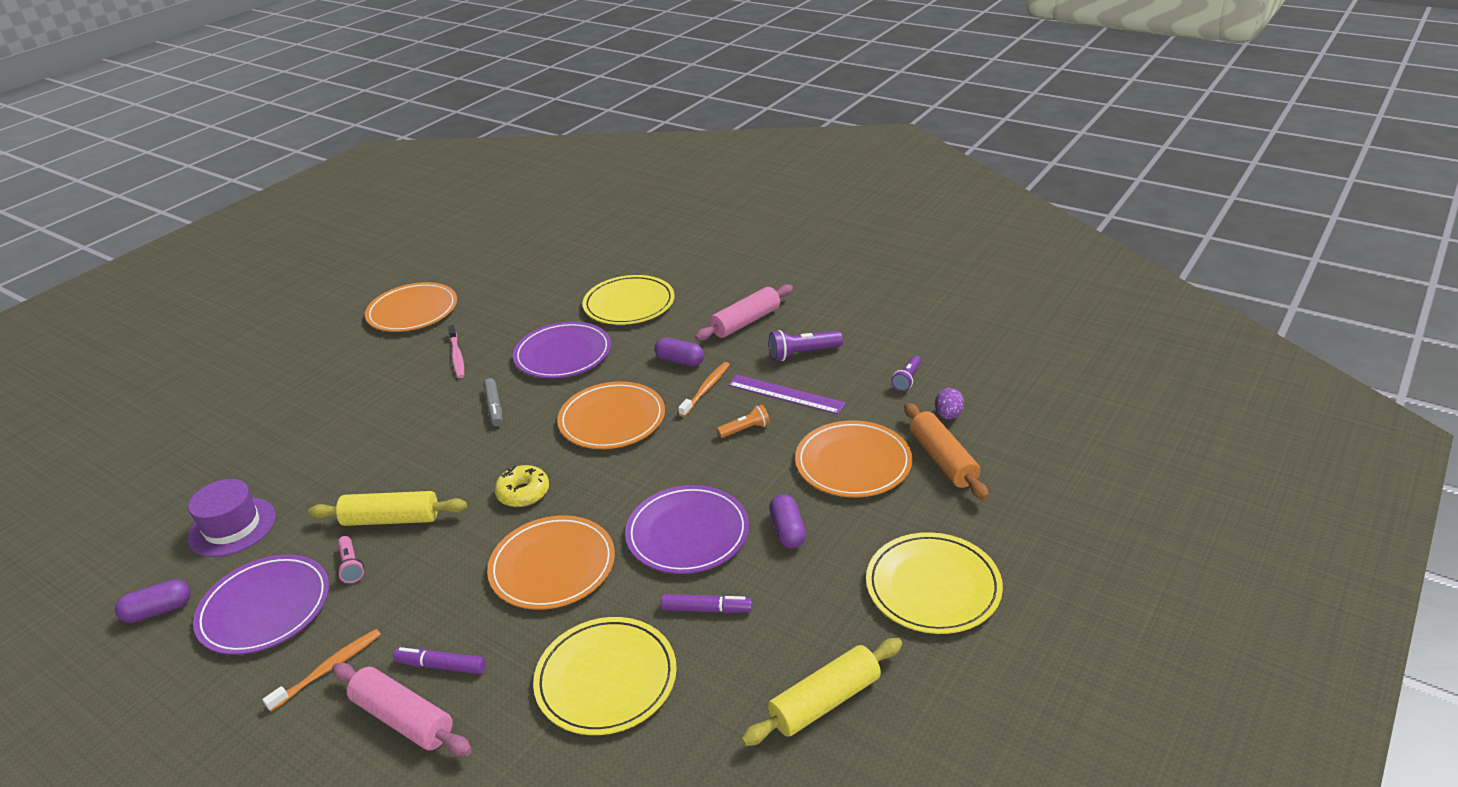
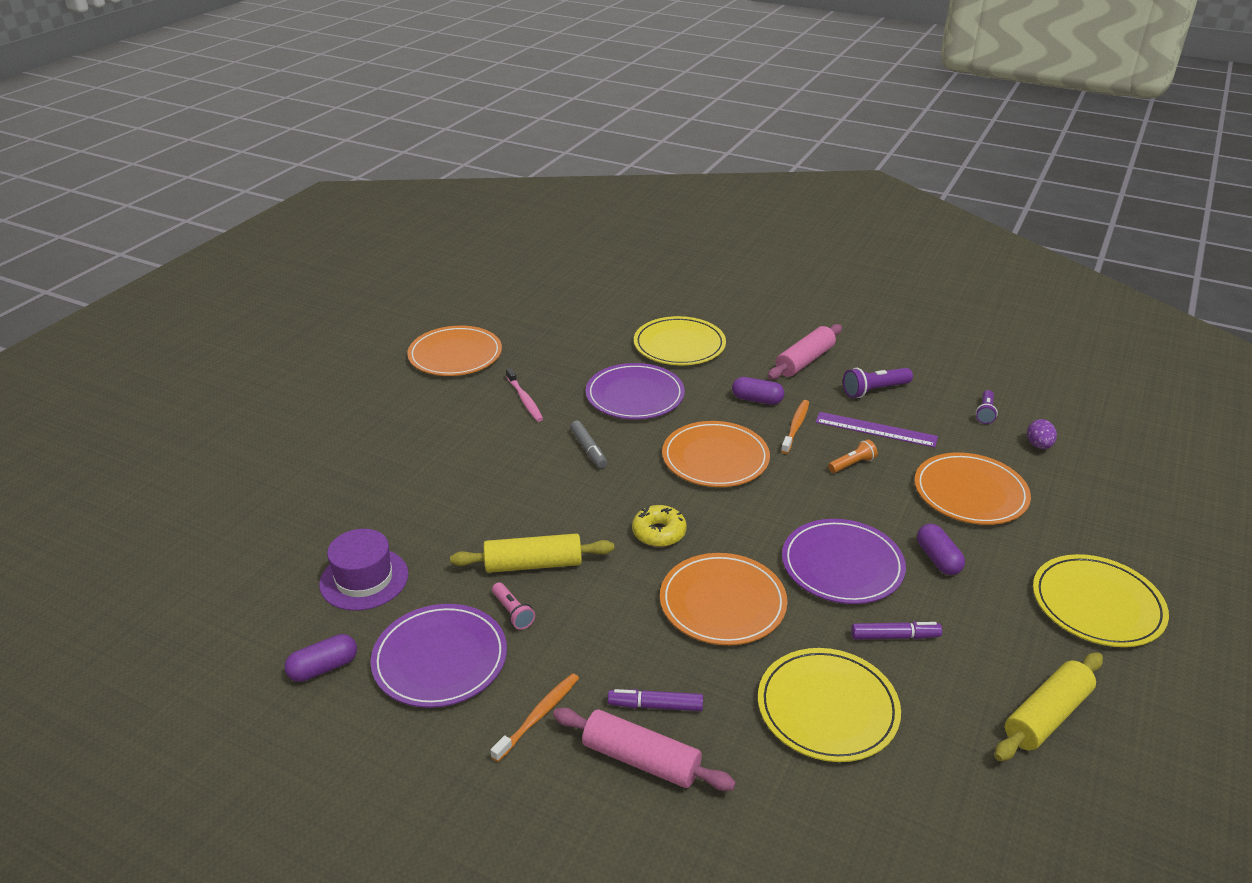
camera: 10 degrees left, 0 degrees up
orange rolling pin [904,403,989,500] -> none

